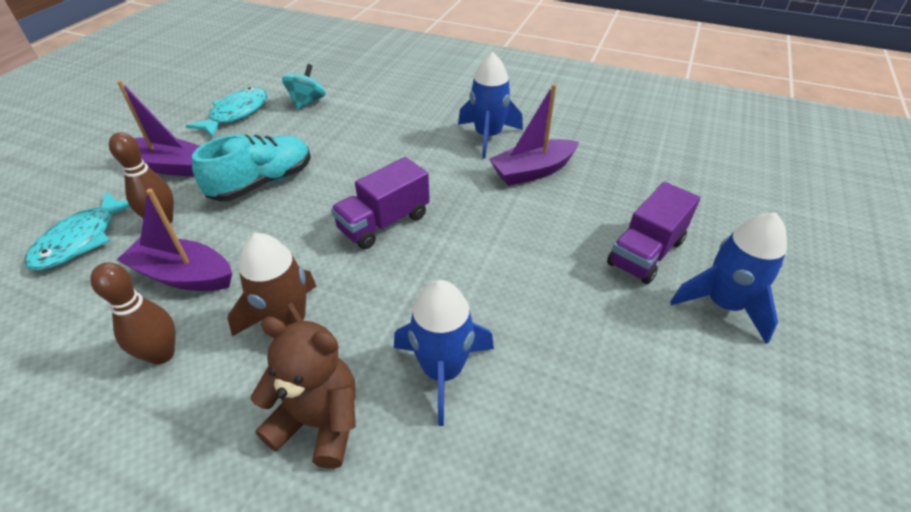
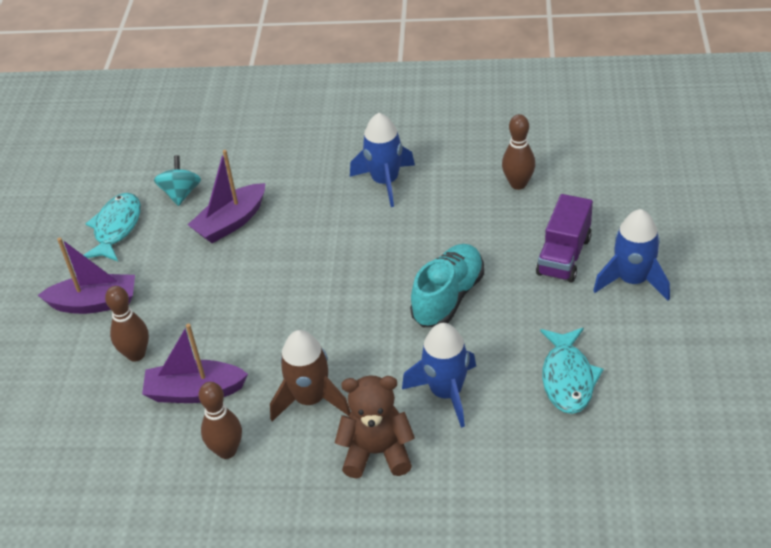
camera: 15 degrees left, 0 degrees up
turquoise fish [25,192,130,271] -> turquoise fish moved to [540,328,604,414]
turquoise shoe [192,134,311,202] -> turquoise shoe moved to [410,244,484,327]
purple truck [331,157,430,249] -> none
purple boat [489,84,579,186] -> purple boat moved to [188,150,265,243]
none -> brown bowling pin [502,114,535,190]

